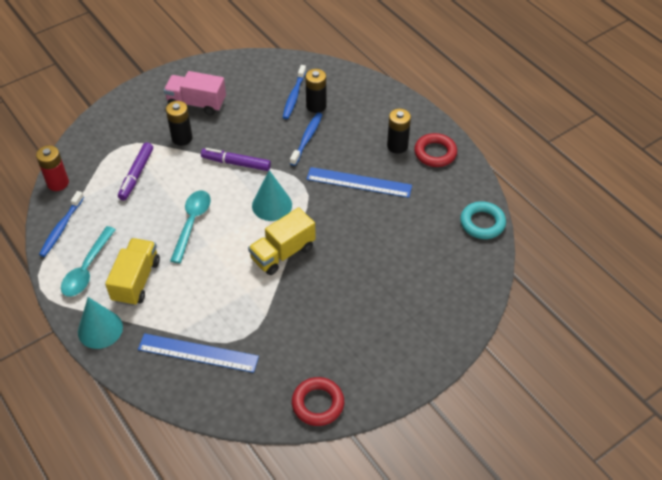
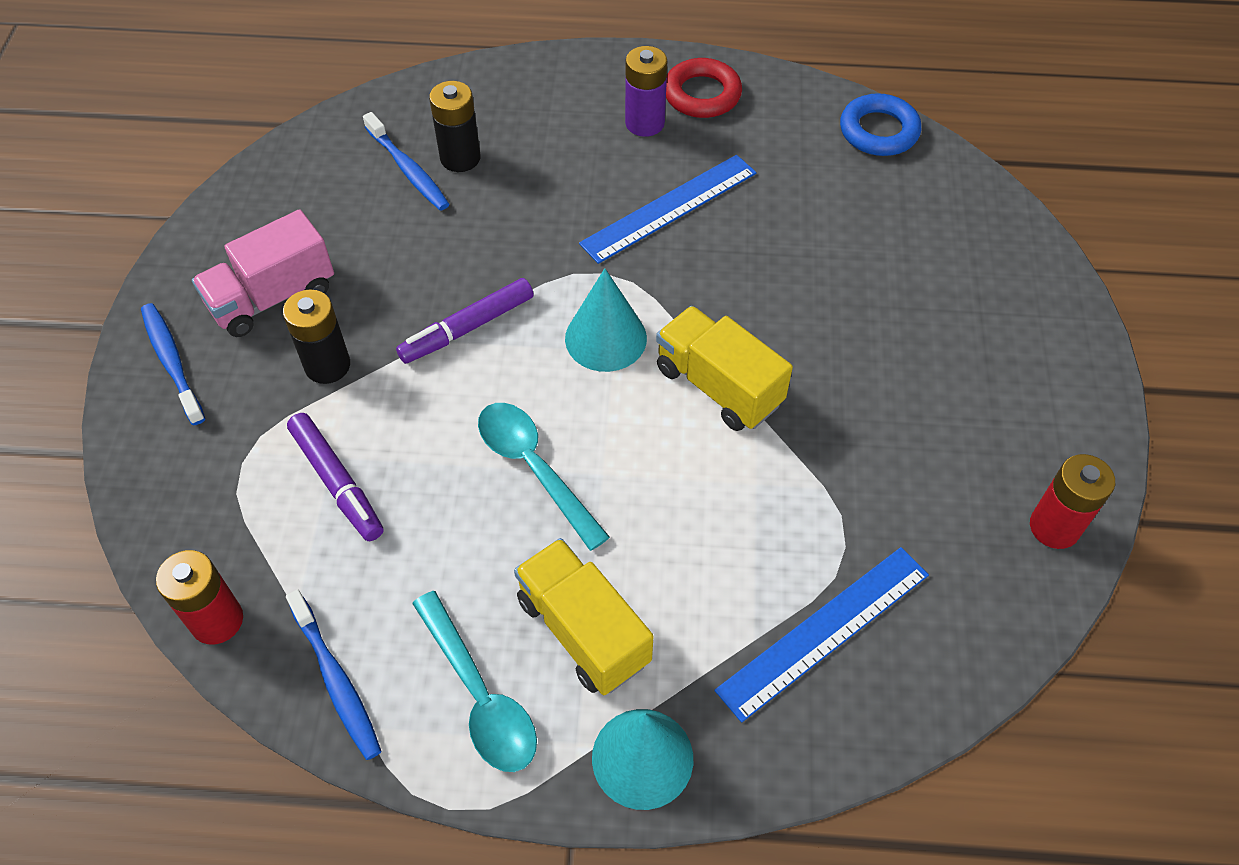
camera: 50 degrees left, 5 degrees up
yellow truck [248,207,316,275] -> yellow truck turned 135 degrees clockwise [656,306,793,431]
blue toothbrush [290,112,322,166] -> blue toothbrush moved to [141,303,205,425]
red ring [292,377,344,426] -> red battery [1030,454,1115,549]
black battery [387,109,411,154] -> purple battery [625,46,667,137]
turquoise ring [460,201,506,239] -> blue ring [840,93,921,156]

